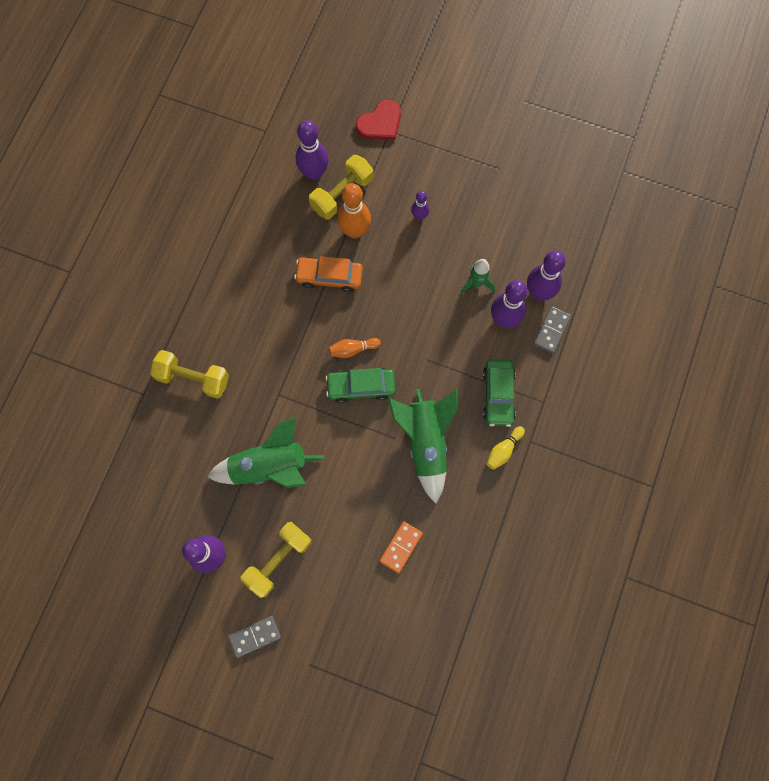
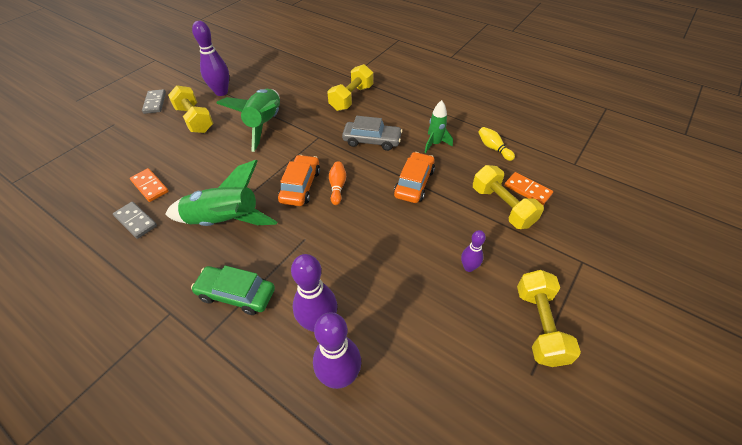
camera: 105 degrees right, 25 degrees down
purple bowling pin [296,120,329,180] -> orange domino [504,172,553,205]
green car [325,368,395,403] -> orange car [278,155,320,206]
orange bowling pin [337,183,371,239] -> none
red heart [356,100,401,140] -> none
green rocket [460,259,495,294] -> green rocket moved to [424,100,453,153]
yellow bowling pin [486,426,525,470] -> yellow bowling pin moved to [478,127,515,161]
grey domino [534,306,571,353] -> grey domino moved to [113,202,157,239]
none -> grey car [342,116,403,151]
none -> yellow dumbbell [517,270,581,367]

